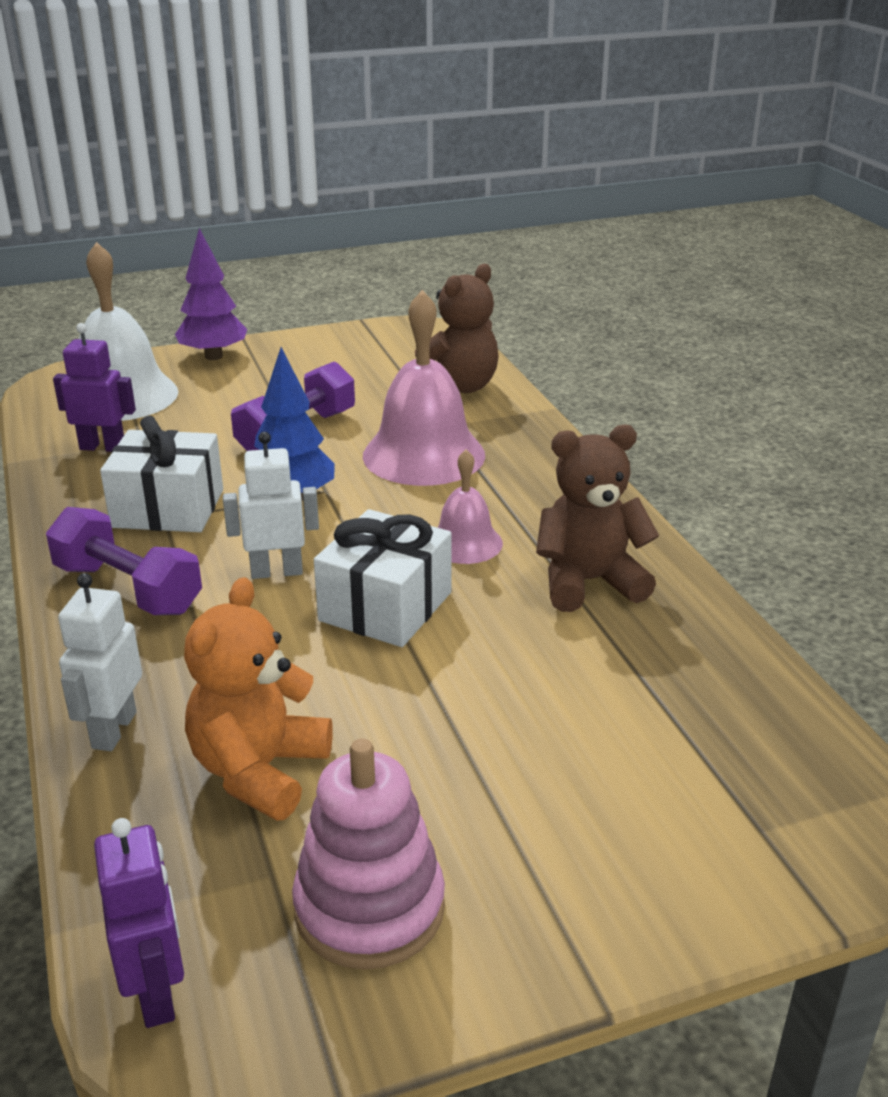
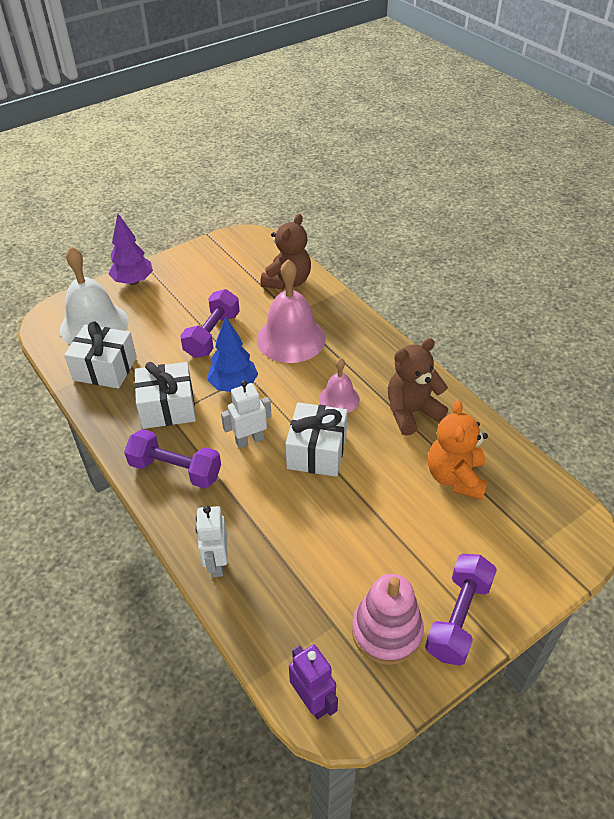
camera: 15 degrees left, 15 degrees up
purple robot [53,323,136,452] -> white gift [64,321,137,389]
orange teddy bear [184,577,333,821] -> orange teddy bear moved to [428,400,488,500]
none -> purple dumbbell [425,554,497,666]

